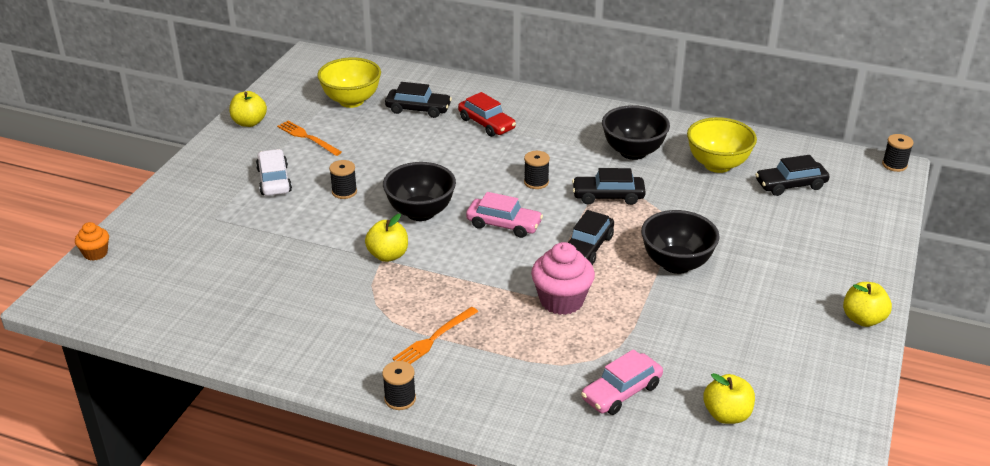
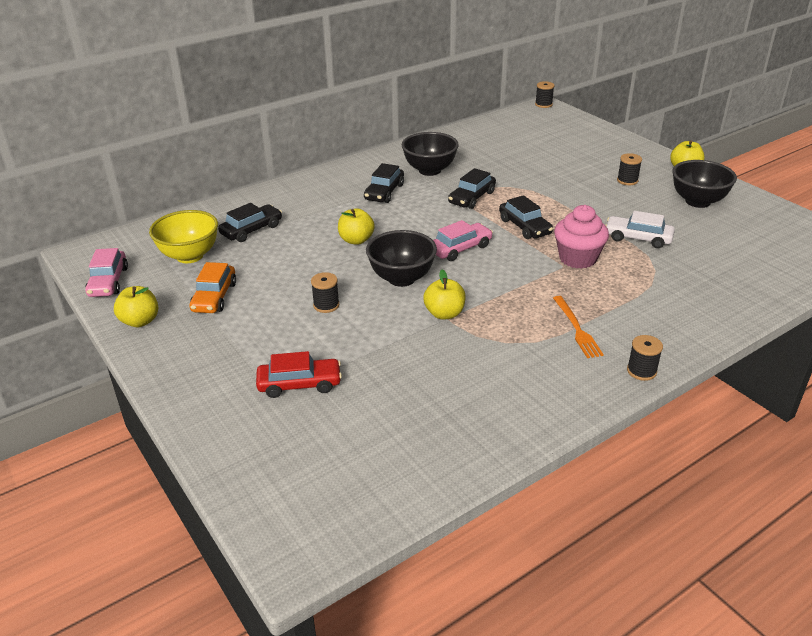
camera: 55 degrees left, 0 degrees up
orange cupcake [75,222,109,261] -> none
white car [256,149,292,196] -> white car moved to [605,211,675,248]
orange fork [277,121,342,156] -> orange car [189,262,236,313]
red car [458,92,516,137] -> red car moved to [256,351,342,398]
black spool [524,151,550,189] -> black spool moved to [617,153,642,185]
pink car [581,349,663,415] -> pink car moved to [85,248,128,297]
black bowl [641,210,720,274] -> black bowl moved to [672,160,737,208]
yellow bowl [687,117,757,173] -> none
yellow apple [703,373,755,424] -> yellow apple moved to [338,208,375,245]
black car [755,155,829,196] -> black car moved to [364,163,404,203]

